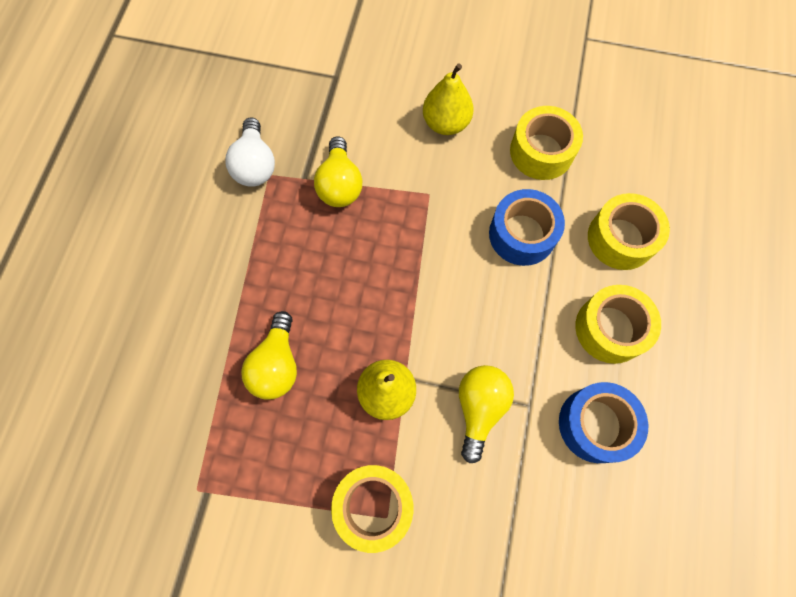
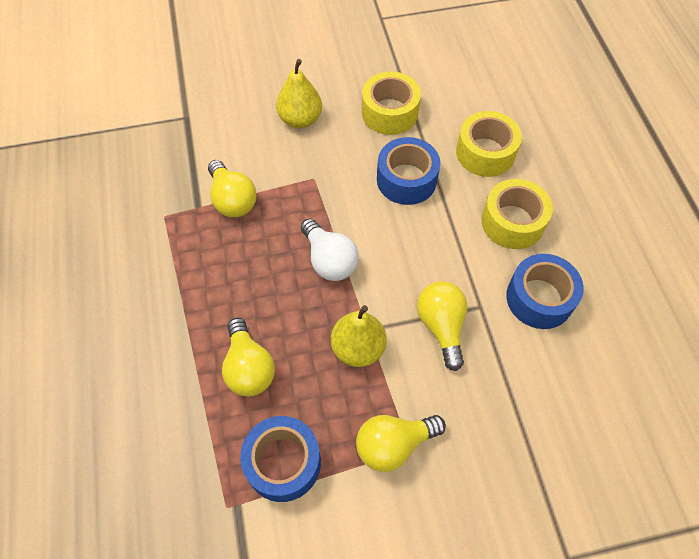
camera: 25 degrees left, 10 degrees down
white light bulb [225,117,275,187] -> white light bulb moved to [301,219,359,281]
yellow tape [331,465,413,553] -> yellow light bulb [356,415,446,472]
none -> blue tape [240,416,321,502]

